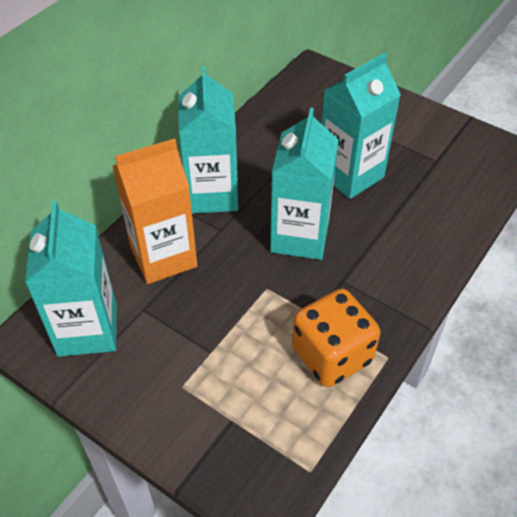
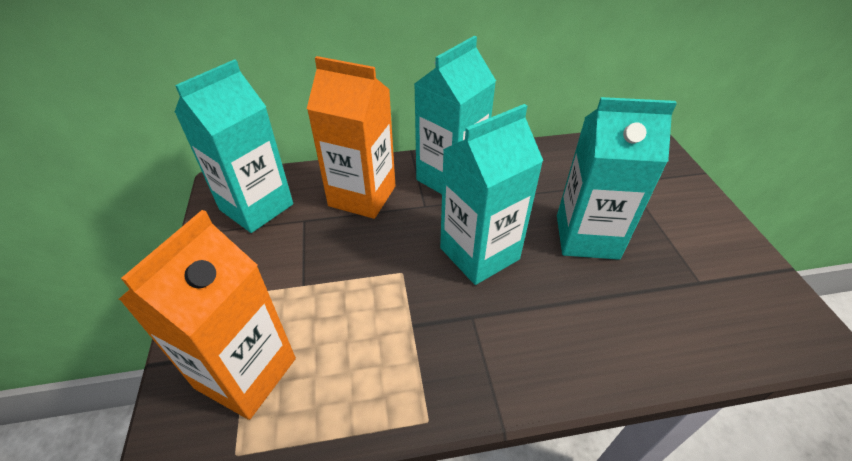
camera: 45 degrees right, 5 degrees down
orange dice [292,289,380,387] -> none
none -> orange carton [119,210,296,420]

